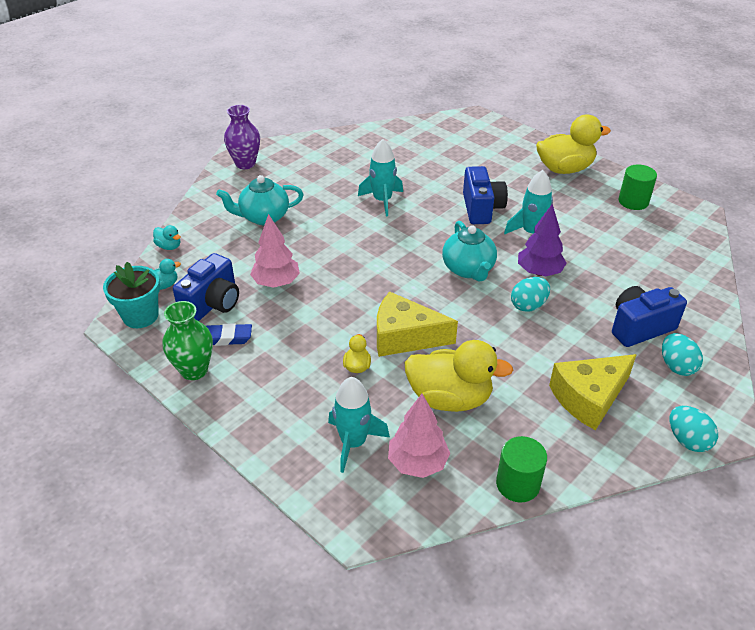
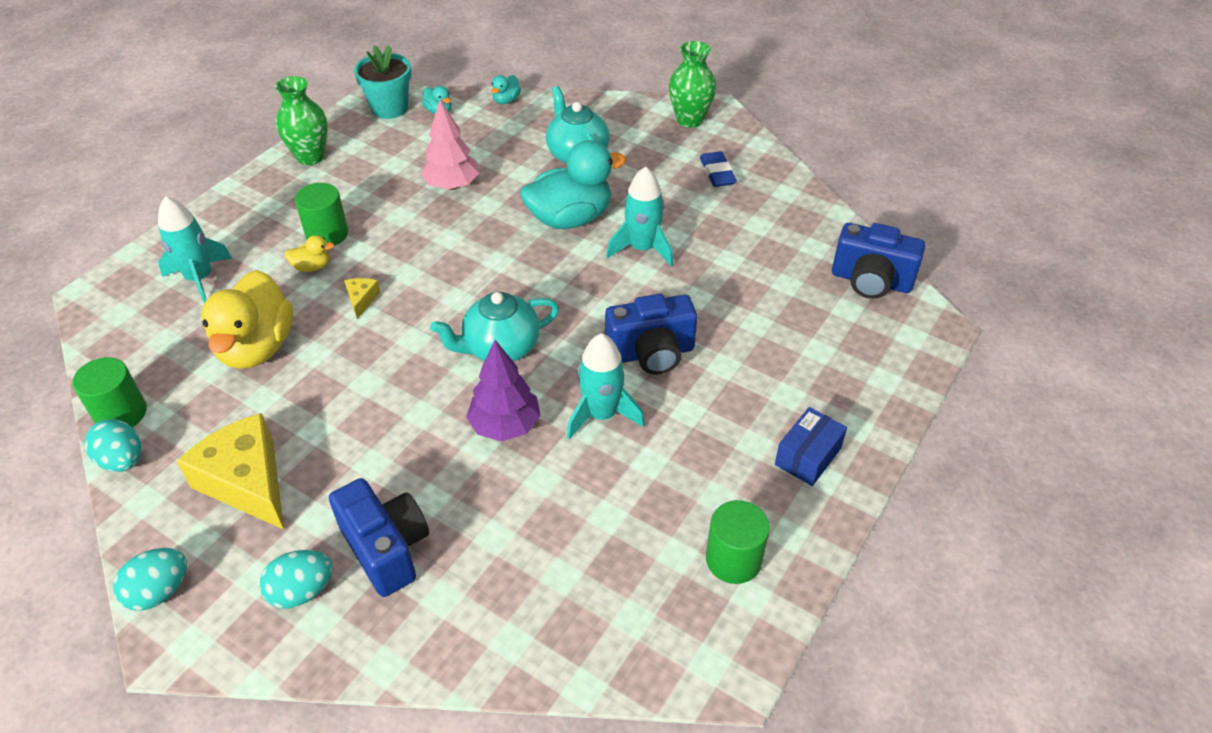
camera: 80 degrees right, 5 degrees up
blue camera [173,253,239,321] -> blue camera moved to [832,223,925,299]
blue eraser [206,323,252,346] -> blue eraser moved to [700,151,737,187]
purple vase [224,105,260,169] -> green vase [669,41,717,128]
yellow cheese [377,292,458,357] -> yellow cheese [344,278,380,319], size x0.43
pink tree [388,394,450,478] -> none
turquoise egg [511,277,550,312] -> turquoise egg moved to [84,419,142,472]
yellow duck [536,115,611,174] -> blue box [775,407,847,486]
none -> green cylinder [295,183,348,246]
none -> turquoise duck [520,140,626,229]

